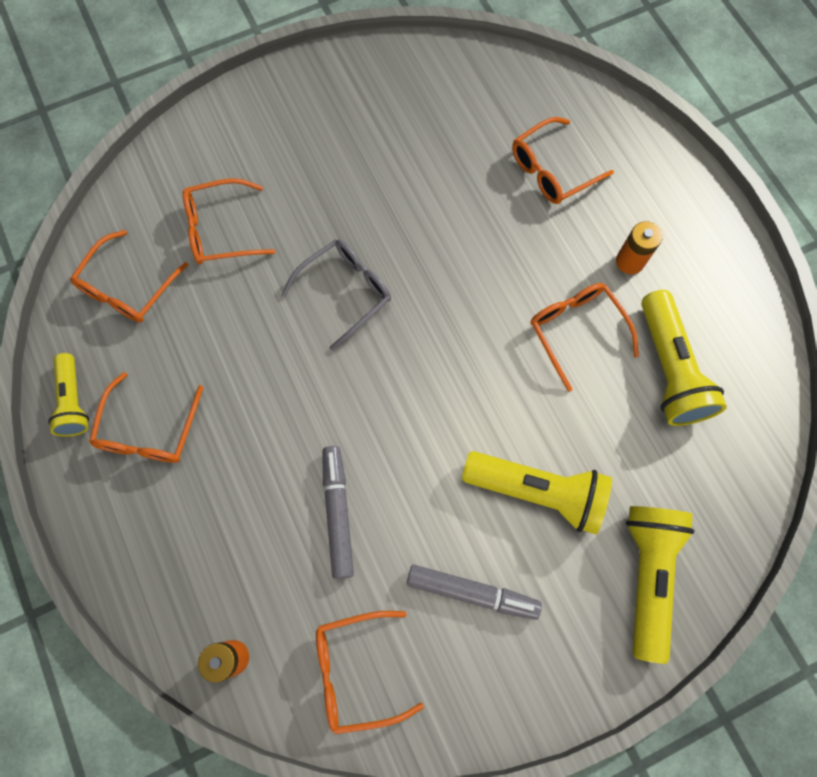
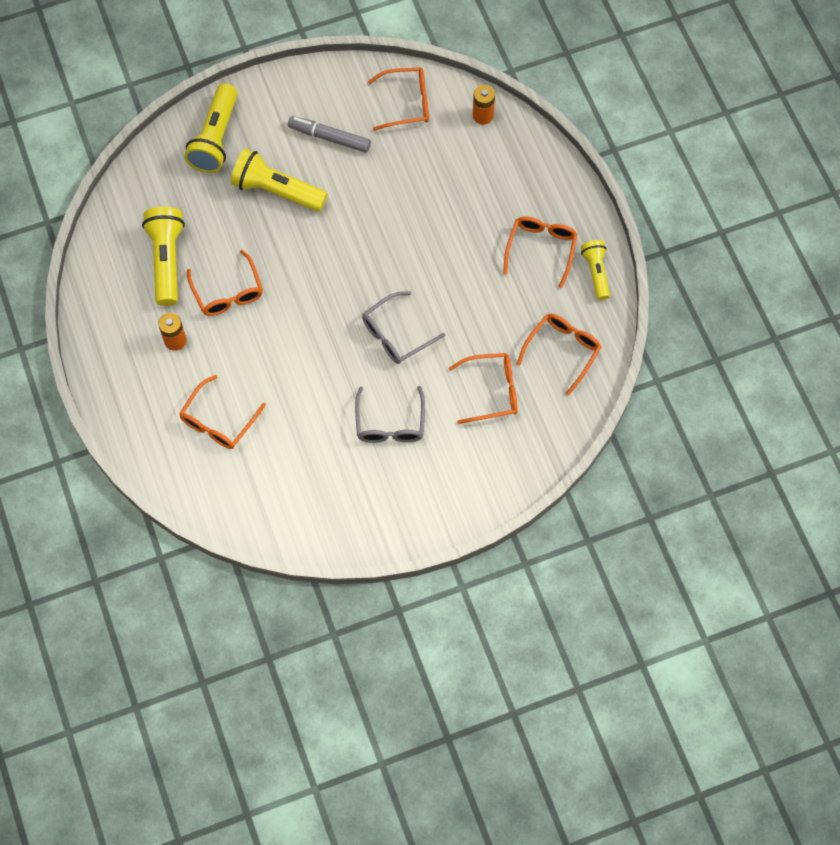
camera: 175 degrees left, 5 degrees down
grey marker [323,446,354,579] -> none
orange glasses [512,117,614,204] -> orange glasses turned 150 degrees clockwise [179,375,266,449]
none -> grey glasses [355,386,425,443]

